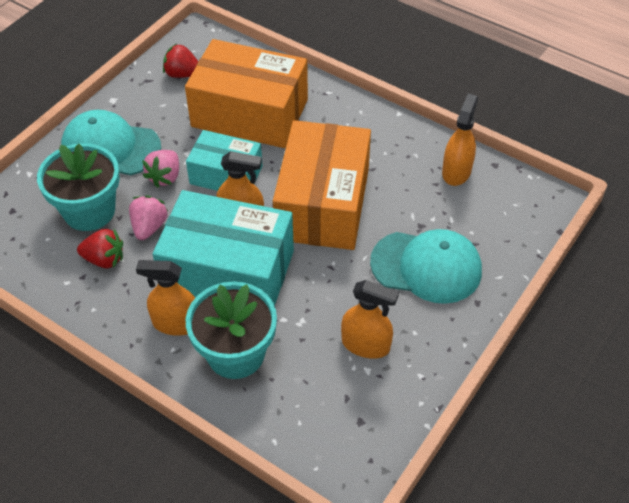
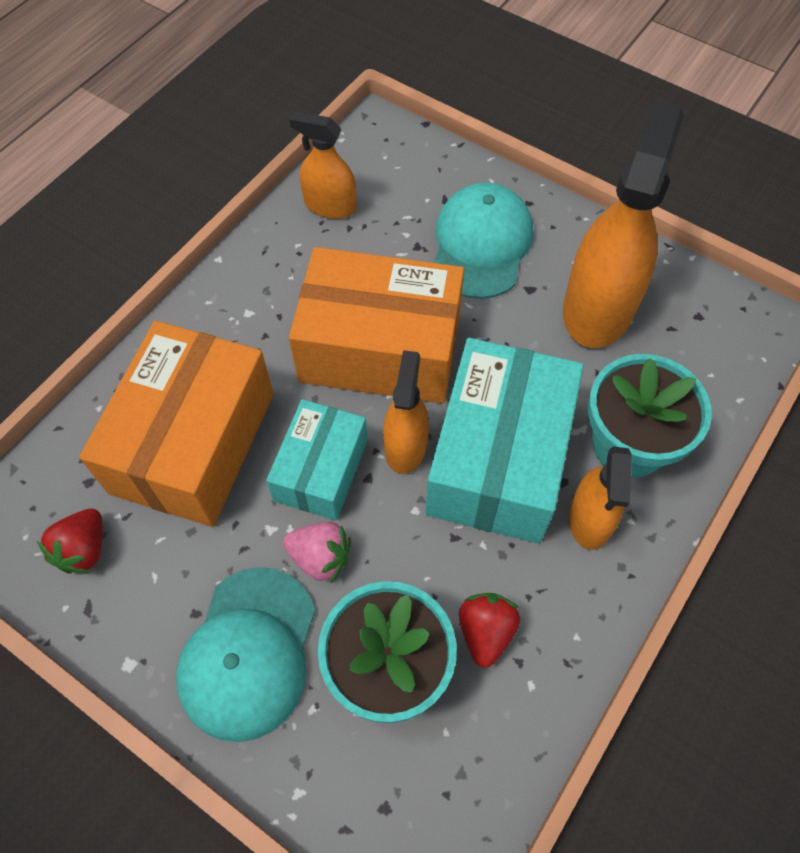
camera: 90 degrees left, 10 degrees up
pink strawberry [129,195,168,240] -> none
orange spray bottle [341,280,399,359] -> orange spray bottle [563,101,684,348], size x1.82

